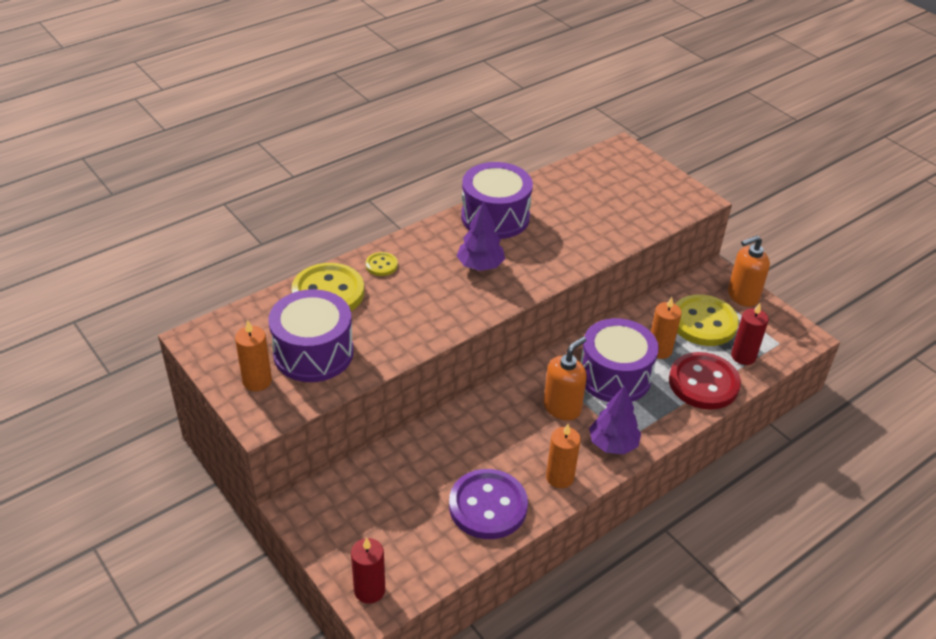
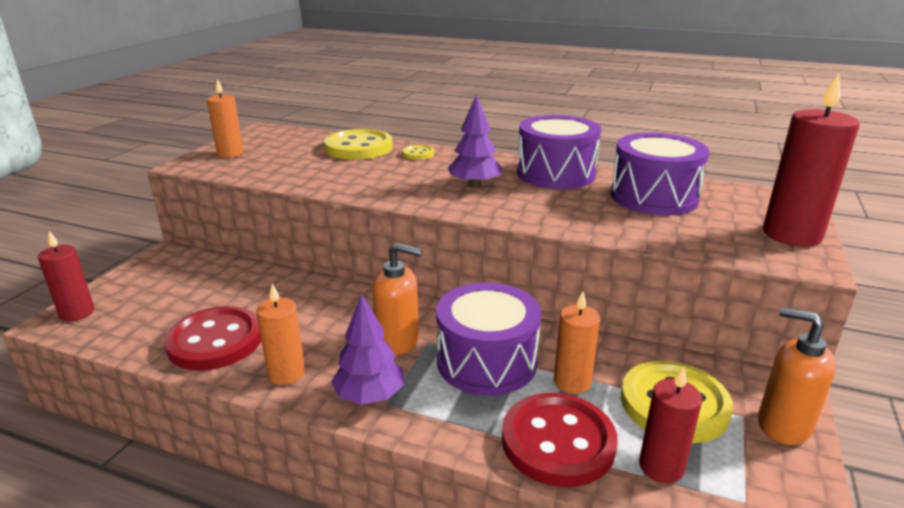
camera: 60 degrees right, 15 degrees down
purple drum [268,289,354,382] -> purple drum moved to [611,133,709,215]
purple button [449,469,528,539] -> red button [164,306,261,371]
none -> red candle [763,73,860,247]

